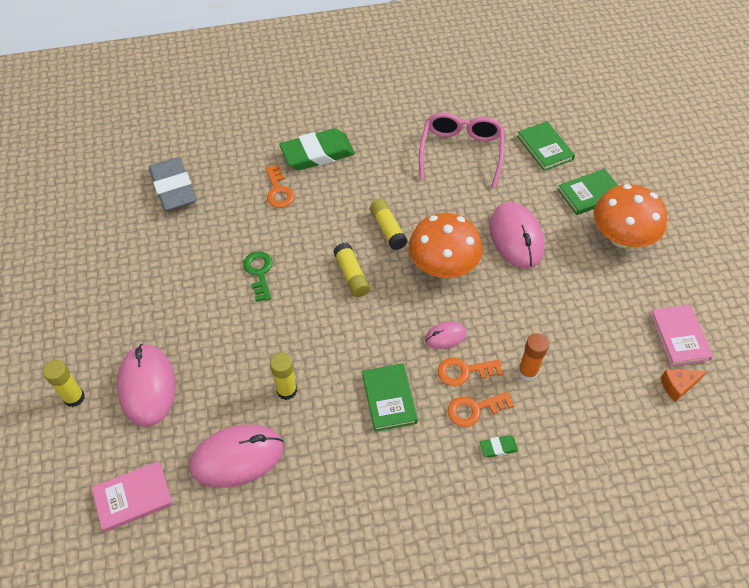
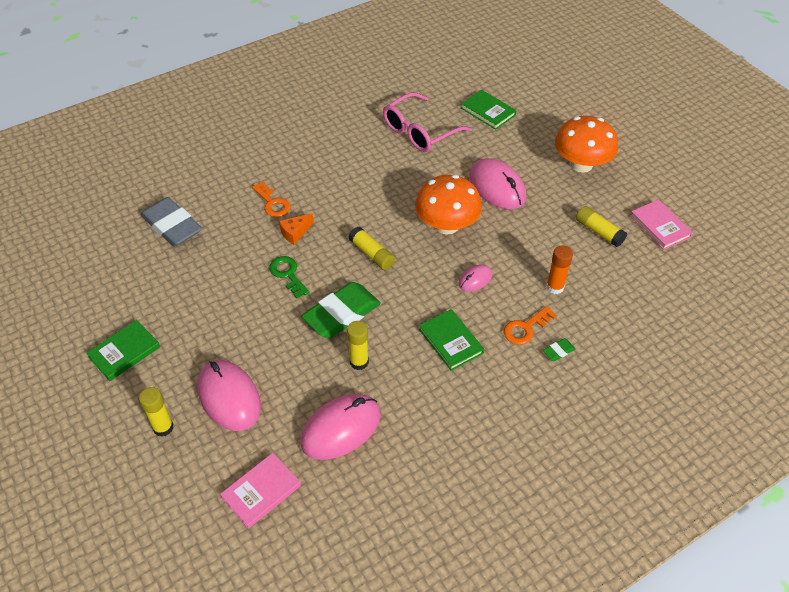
camera: 20 degrees left, 5 degrees down
green eraser [279,128,355,170] -> green eraser moved to [301,282,381,338]
yellow glue stick [370,199,408,250] -> yellow glue stick moved to [576,206,627,247]
pink glasses [419,113,504,188] -> pink glasses turned 120 degrees counterclockwise [383,92,472,152]
orange key [438,357,503,386] -> none
green book [558,169,618,215] -> green book moved to [86,320,160,381]
orange cheese [661,370,707,402] -> orange cheese moved to [279,213,314,244]

